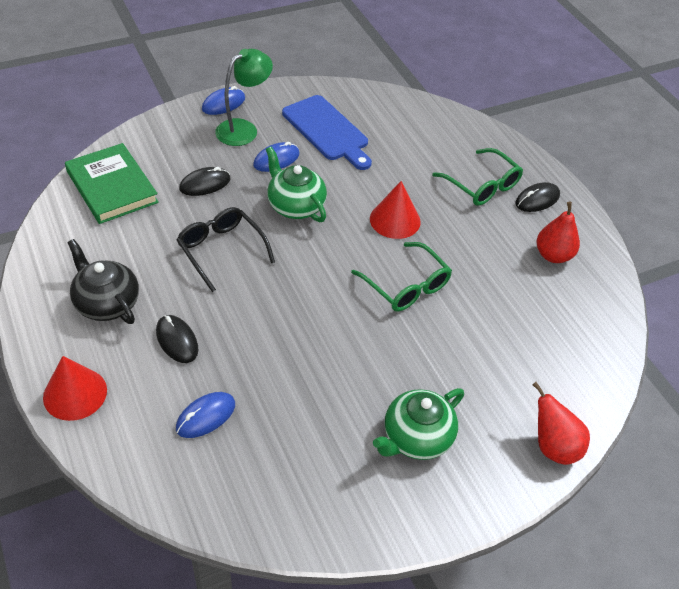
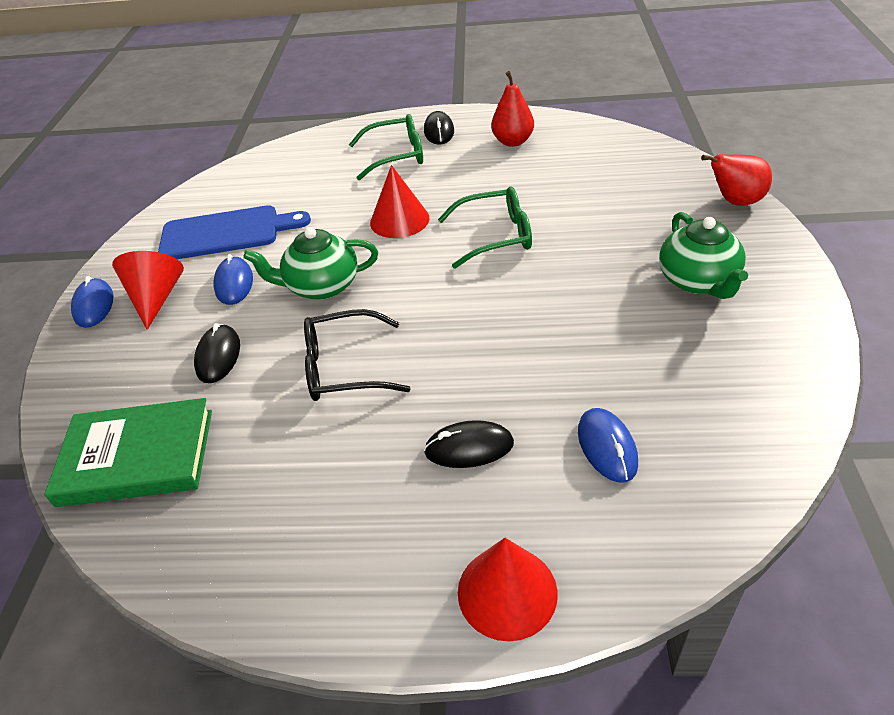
camera: 55 degrees left, 5 degrees down
black teapot [67,239,139,324] -> none
green lamp [215,49,273,146] -> red cone [112,251,184,330]

